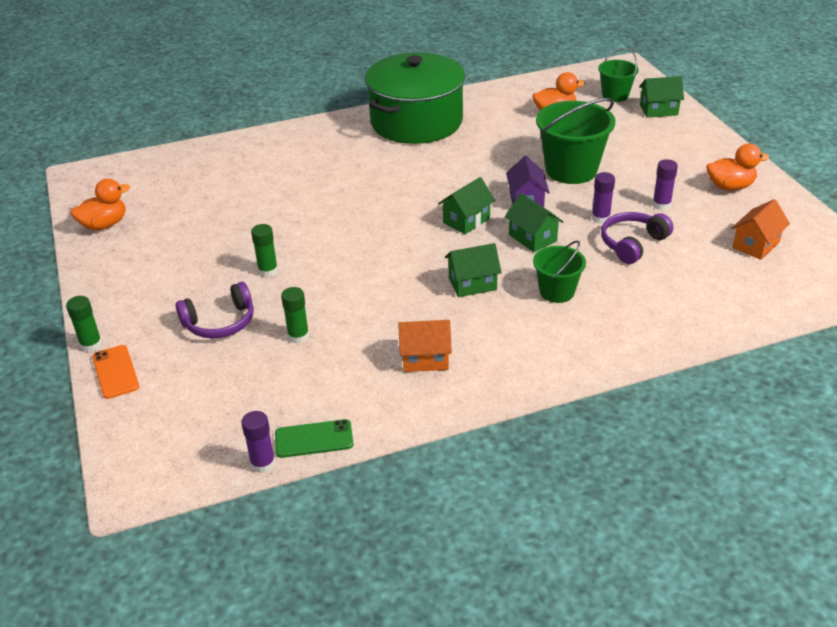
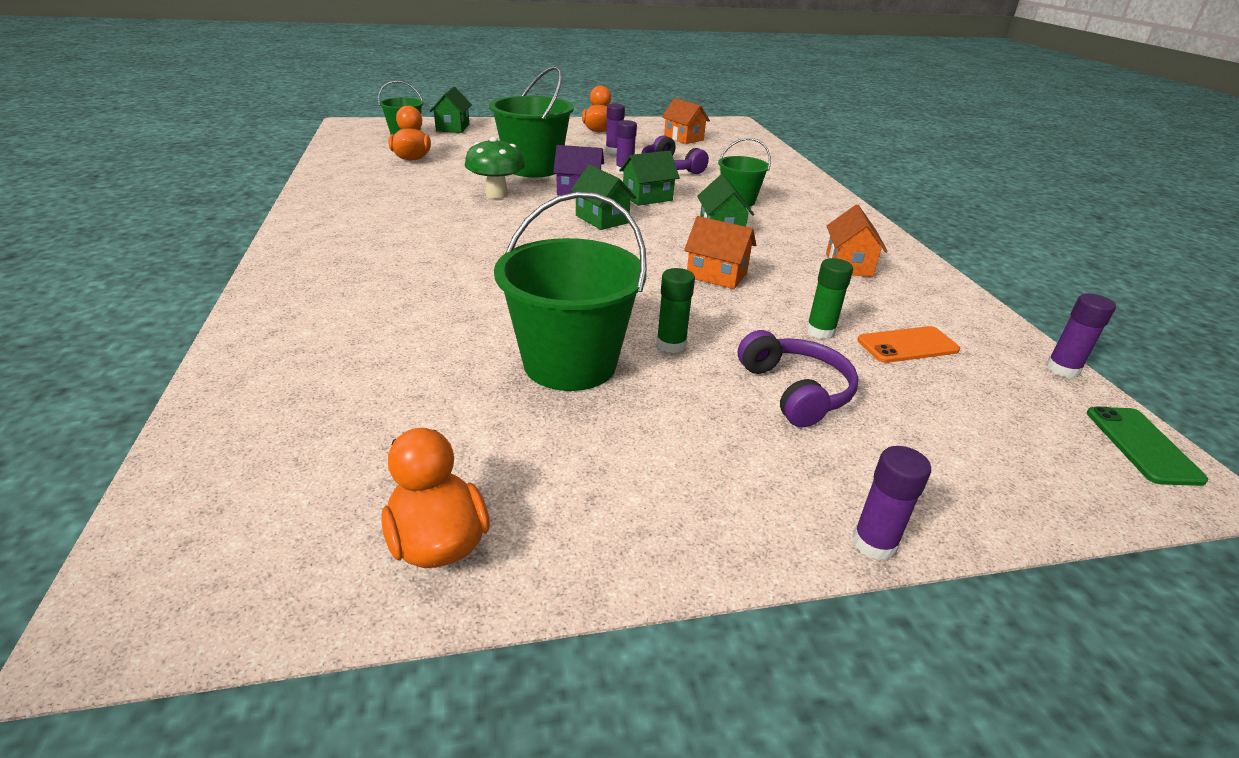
camera: 85 degrees left, 5 degrees down
green glue stick [66,296,102,352] -> purple glue stick [852,446,931,561]
orange phone [92,345,139,399] -> orange phone moved to [857,326,960,363]
green phone [275,419,353,458] -> green phone moved to [1087,406,1208,486]
green pot [365,53,465,144] -> none
none -> green mushroom [465,137,525,199]
none -> green bucket [494,192,647,391]
none -> orange house [684,216,756,289]

